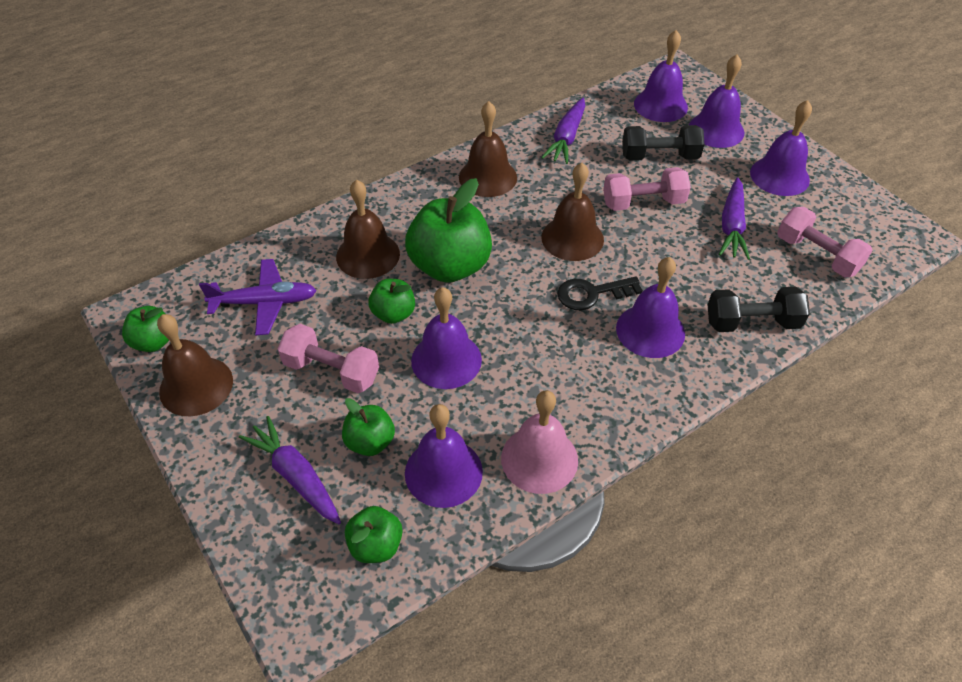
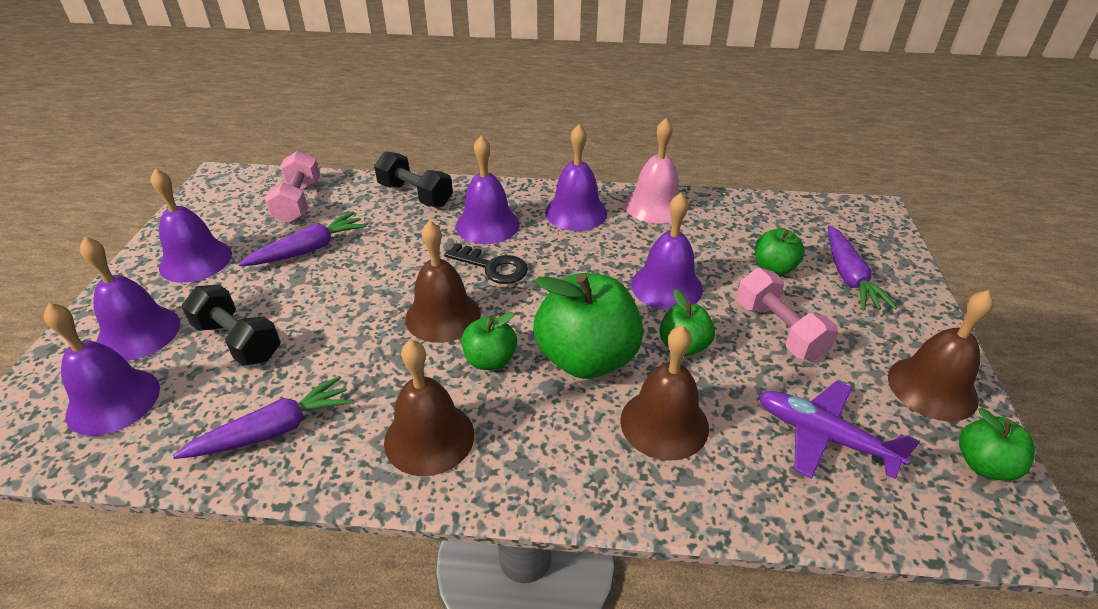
camera: 140 degrees left, 10 degrees down
green apple [345,506,403,563] -> green apple moved to [461,312,517,370]
purple bell [405,404,483,508] -> purple bell moved to [545,124,607,231]
pink dumbbell [603,167,691,211] -> none

